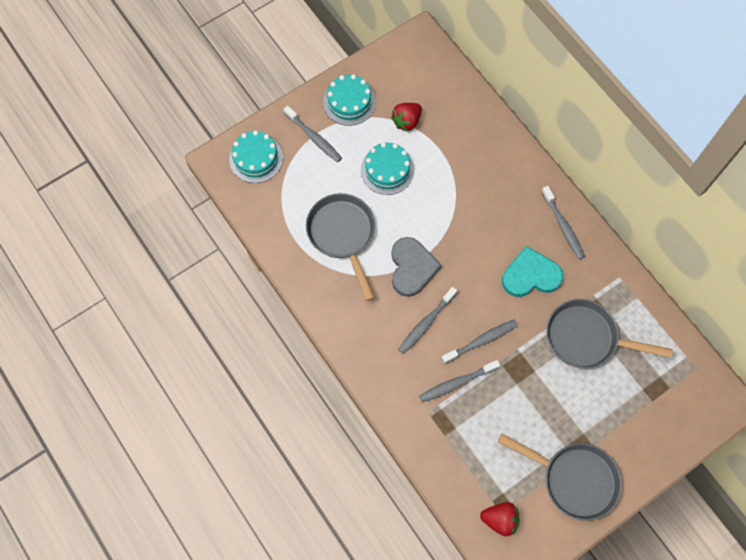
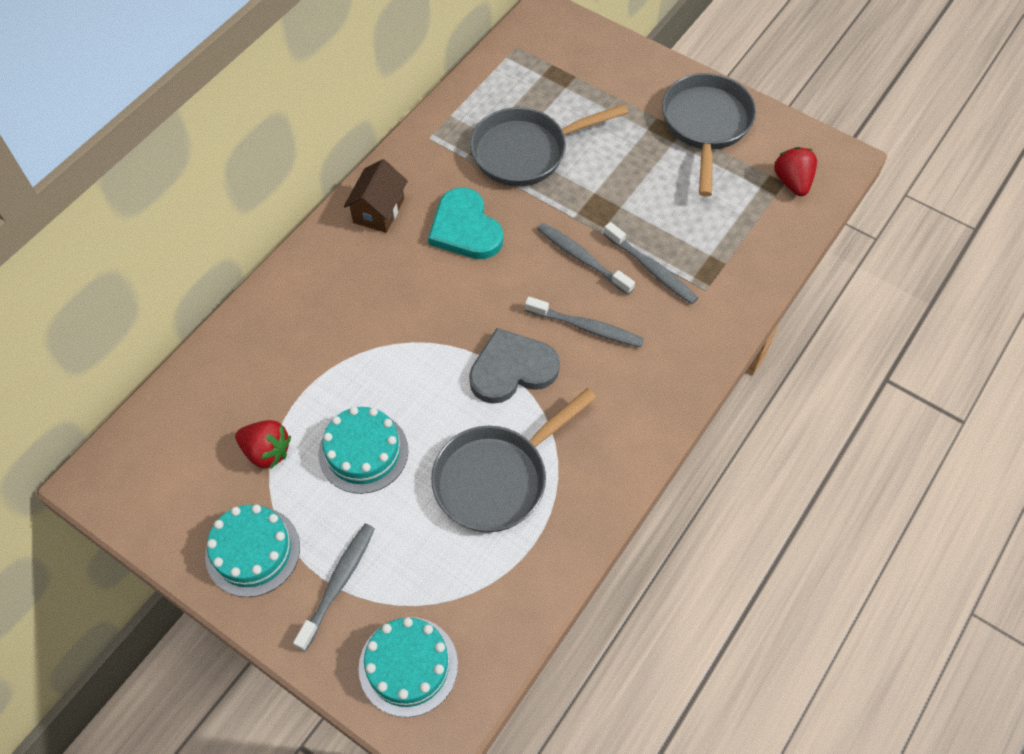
camera: 110 degrees left, 10 degrees down
grey toothbrush [541,186,585,259] -> brown house [344,159,408,233]
grey pan [546,299,673,369] -> grey pan turned 75 degrees clockwise [470,104,629,186]

